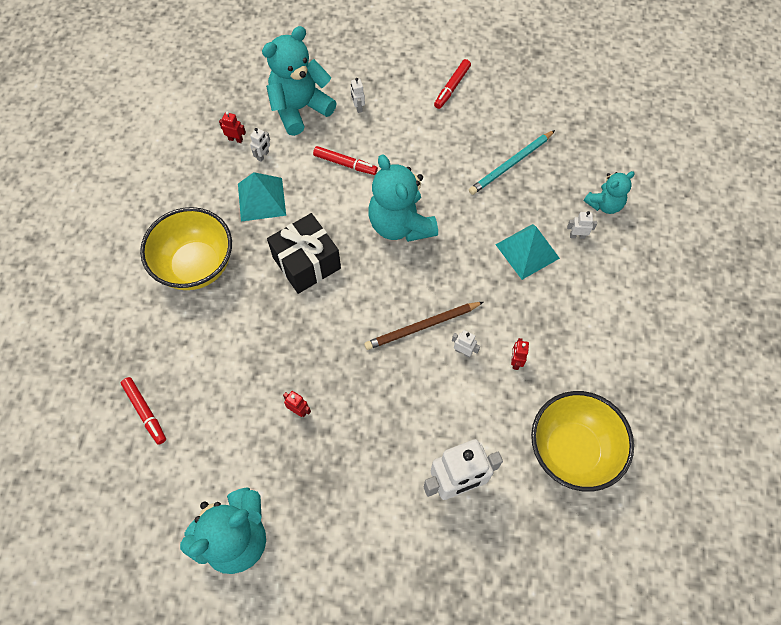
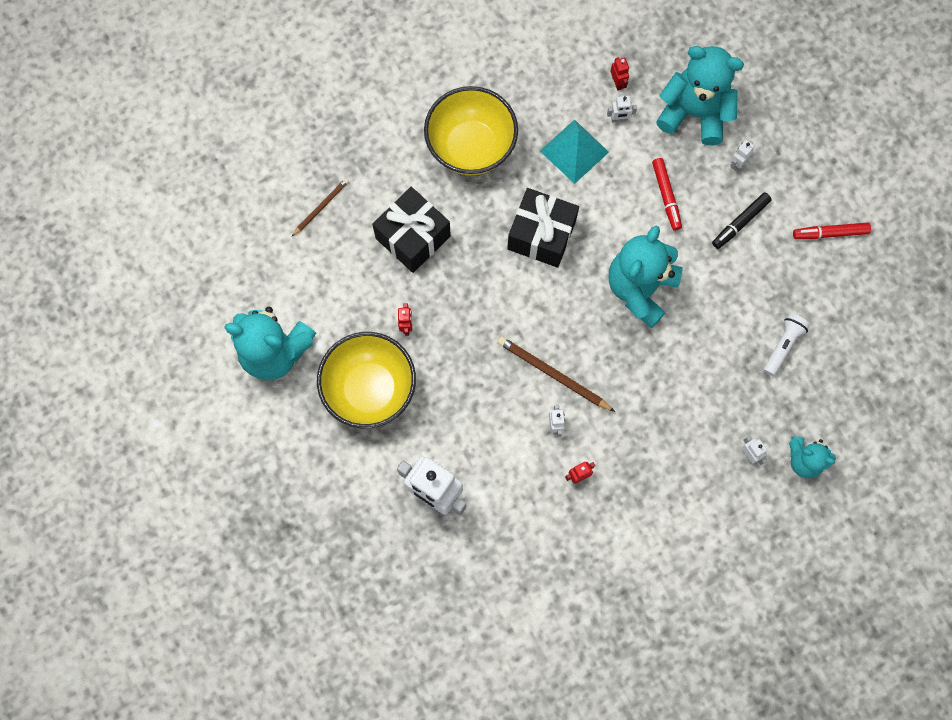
camera: 55 degrees right, 10 degrees up
red marker [121,377,166,445] -> brown pencil [292,178,349,236]
turquoise pencil [469,130,555,195] -> white flashlight [763,314,810,376]
turquoise pyramid [495,224,560,280] -> none
yellow bowl [531,391,634,492] -> yellow bowl moved to [317,332,416,428]
none -> black gift [372,187,451,273]
none -> black marker [712,192,772,249]

